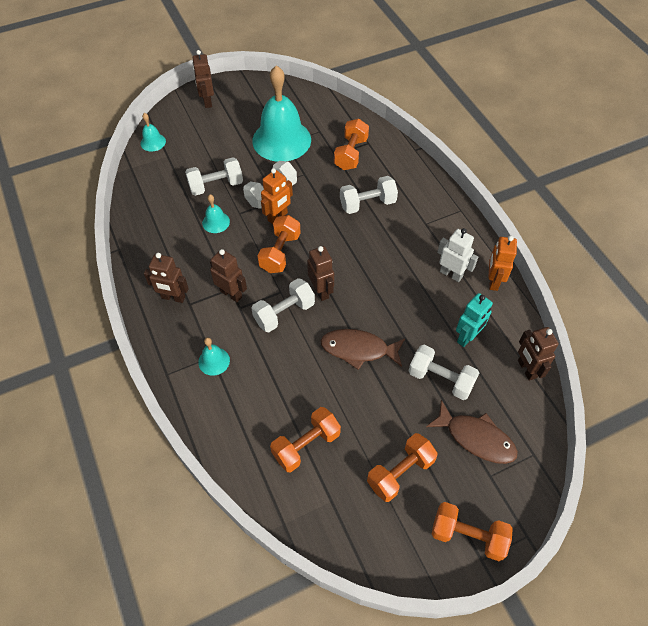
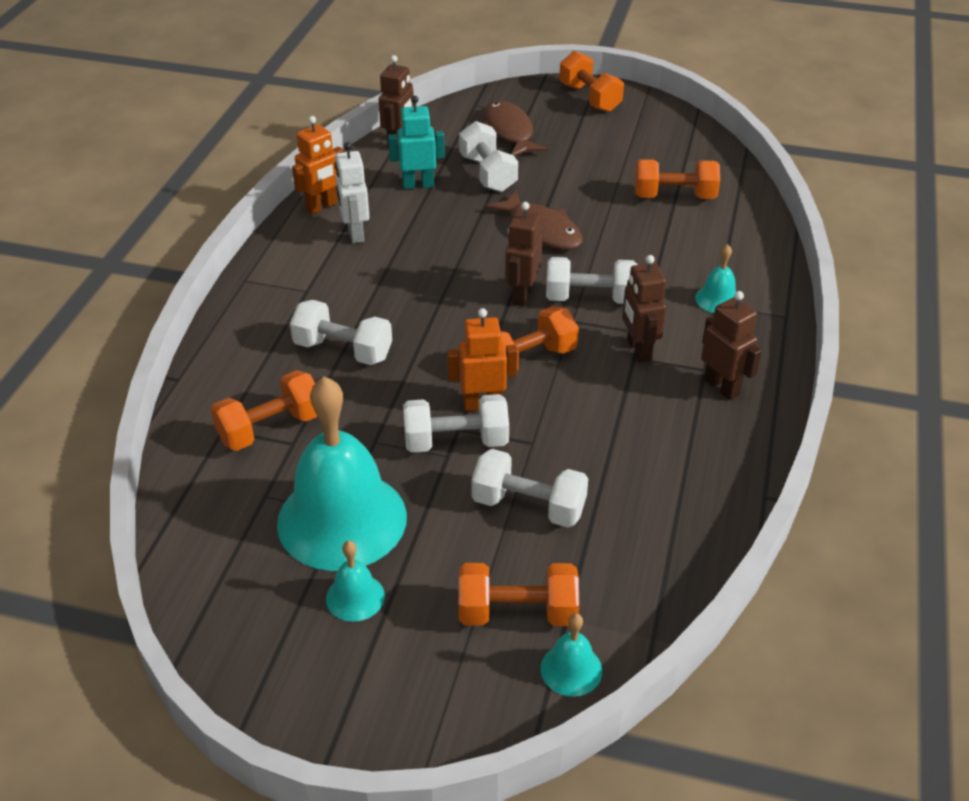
camera: 140 degrees left, 15 degrees down
brown robot [192,50,214,108] -> none
turquoise bell [202,195,230,233] -> turquoise bell moved to [326,541,385,622]
orange dumbbell [367,433,438,502] -> orange dumbbell moved to [459,563,579,626]

